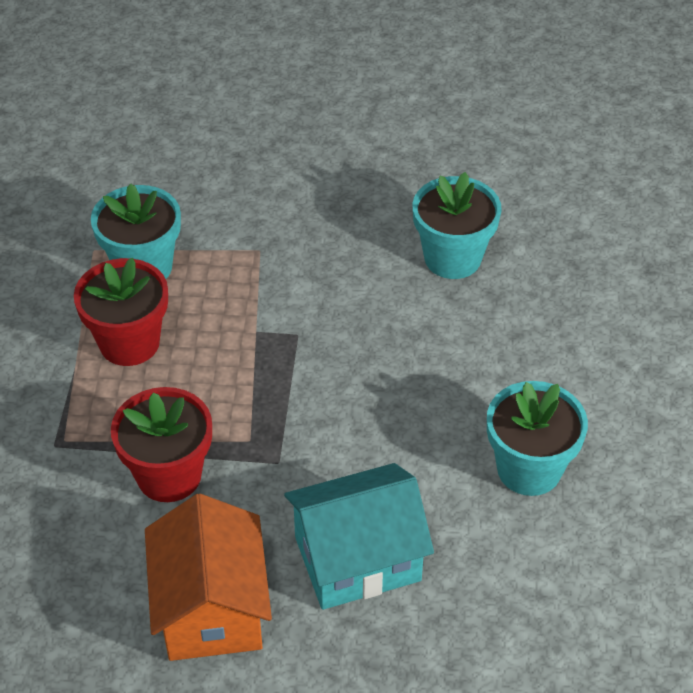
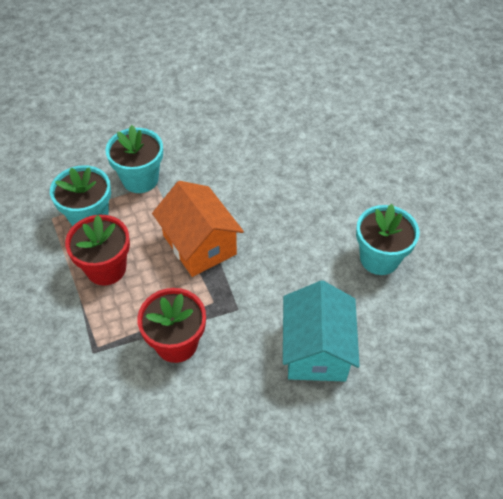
camera: 25 degrees left, 5 degrees up
orange house [145,494,272,661] -> orange house moved to [152,181,244,277]
turquoise house [284,463,434,610] -> turquoise house turned 45 degrees counterclockwise [283,280,360,382]
turquoise flower pot [413,172,502,279] -> turquoise flower pot moved to [105,125,163,193]

